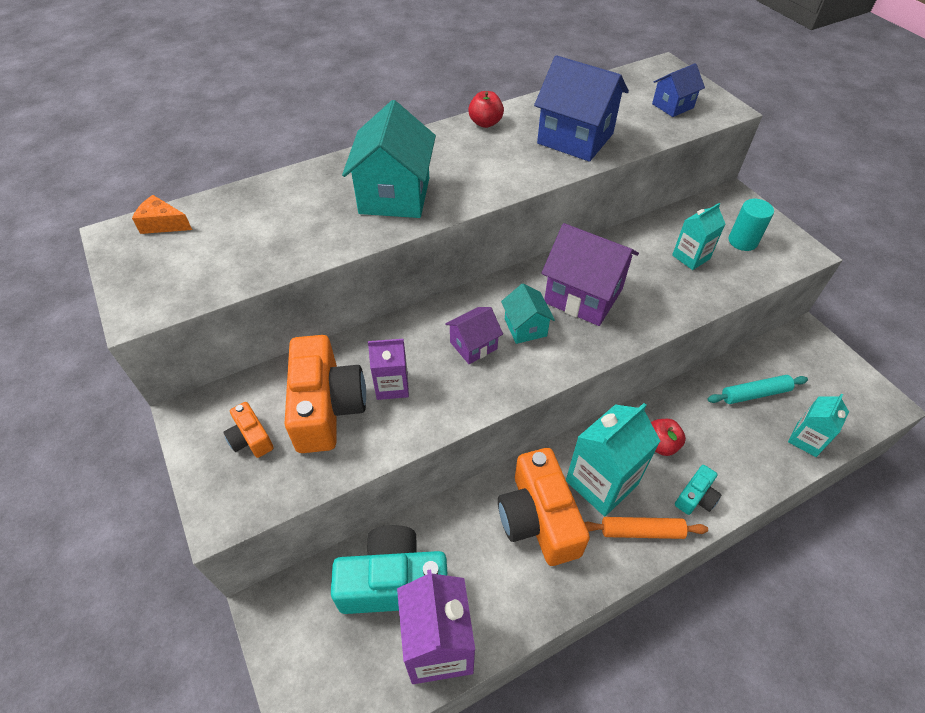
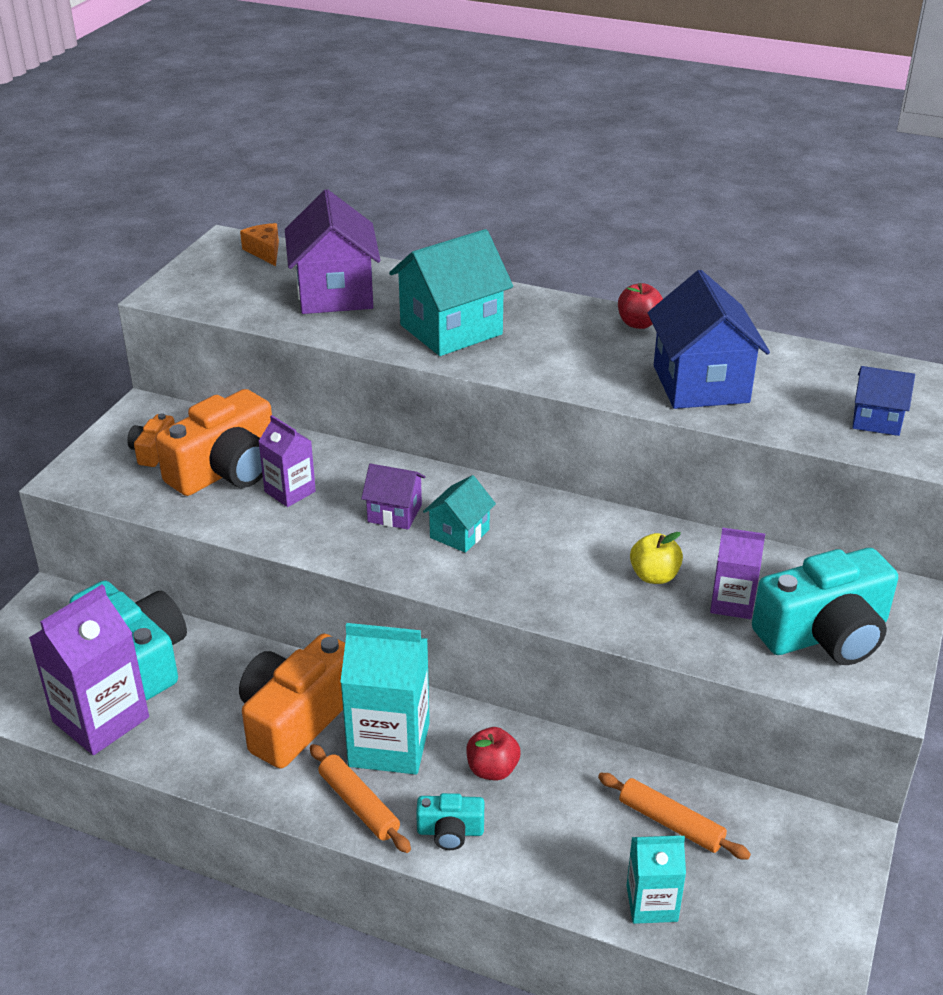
camera: 50 degrees right, 15 degrees down
purple house [541,223,639,326] -> purple house moved to [285,189,381,314]
turquoise carton [672,203,725,270] -> purple carton [710,527,765,619]
turquoise rolling pin [707,375,808,404] -> orange rolling pin [598,773,751,860]
turquoise cylinder [728,199,774,251] -> turquoise camera [752,548,898,665]
none -> yellow apple [630,532,683,584]

